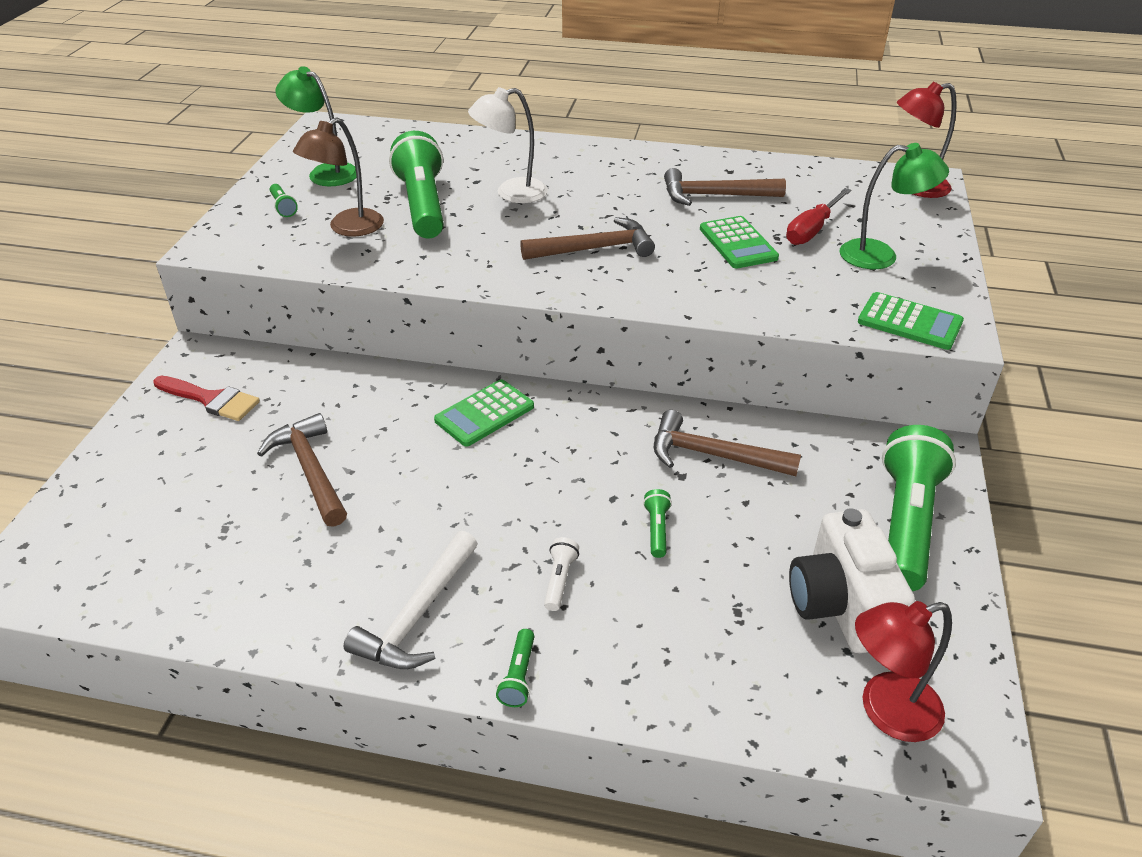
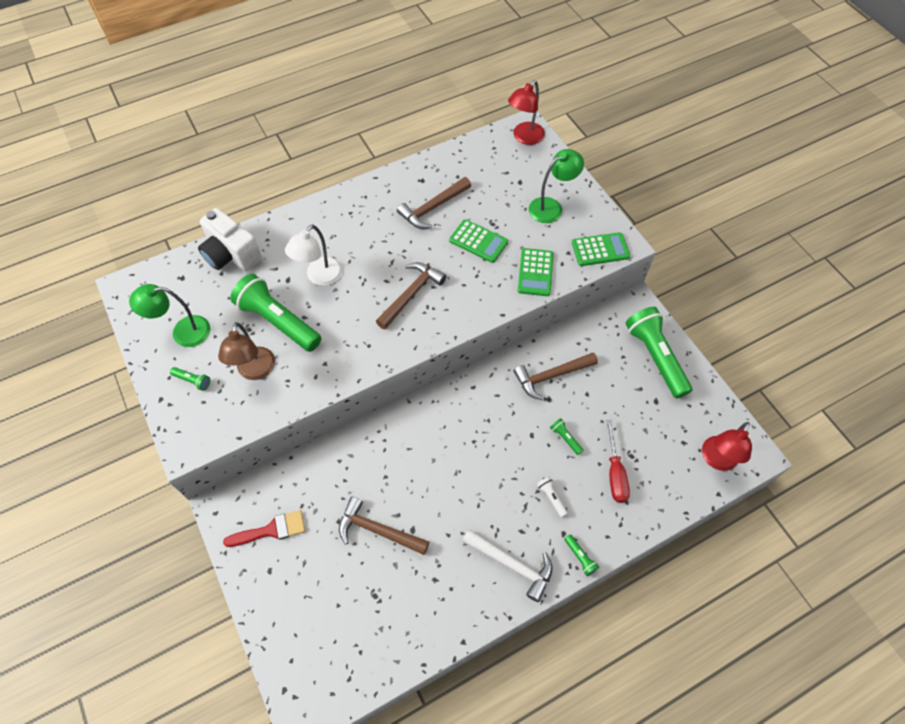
camera: 40 degrees left, 20 degrees up
white hammer [344,531,478,669] -> white hammer turned 45 degrees counterclockwise [462,530,552,602]
green calculator [434,379,534,447] -> green calculator moved to [518,248,554,296]
red screwdriver [786,188,851,245] -> red screwdriver moved to [606,420,630,503]
white camera [789,508,915,653] -> white camera moved to [198,208,262,271]

